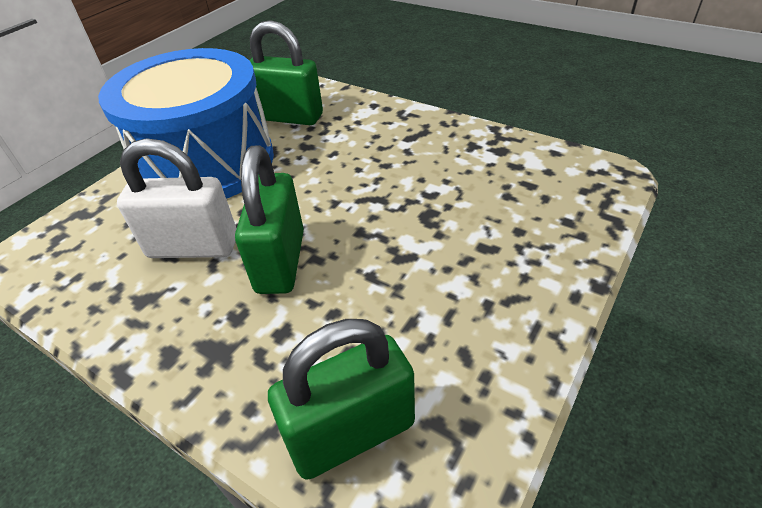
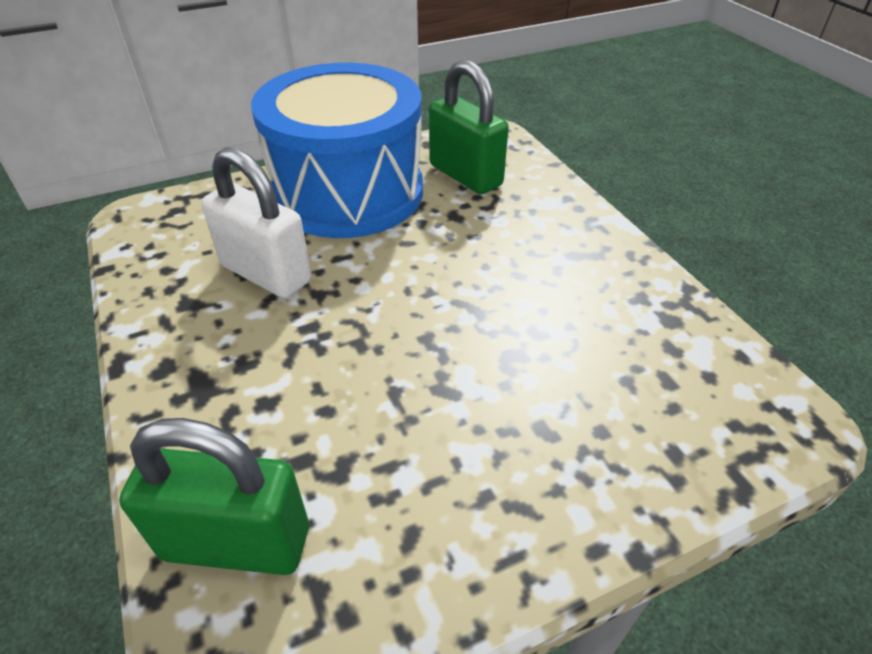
camera: 30 degrees right, 0 degrees up
green padlock [235,146,304,294] -> none

